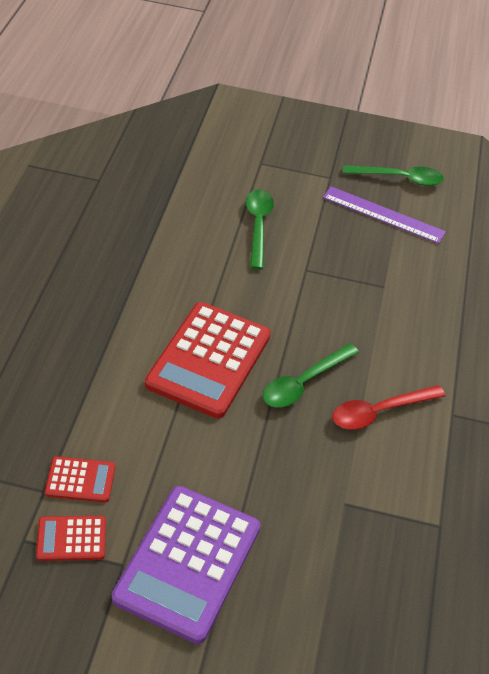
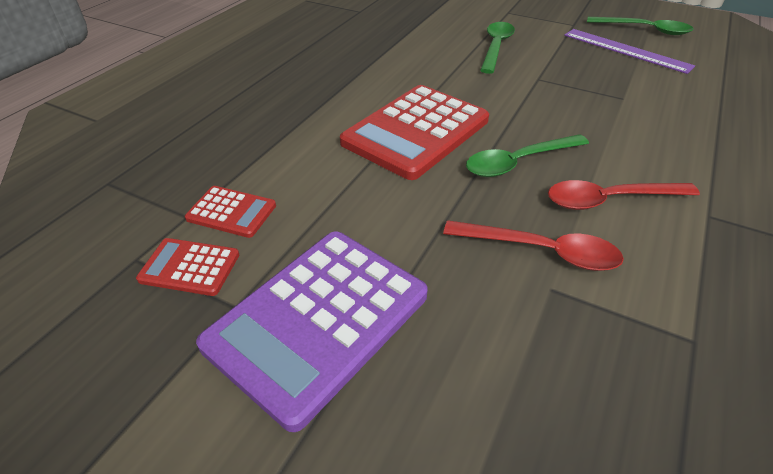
camera: 20 degrees right, 5 degrees down
none -> red spoon [443,220,624,271]

